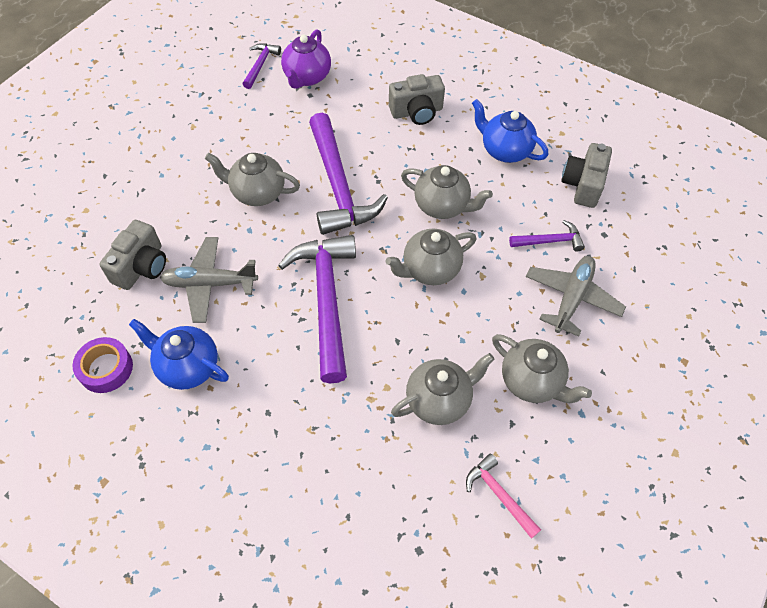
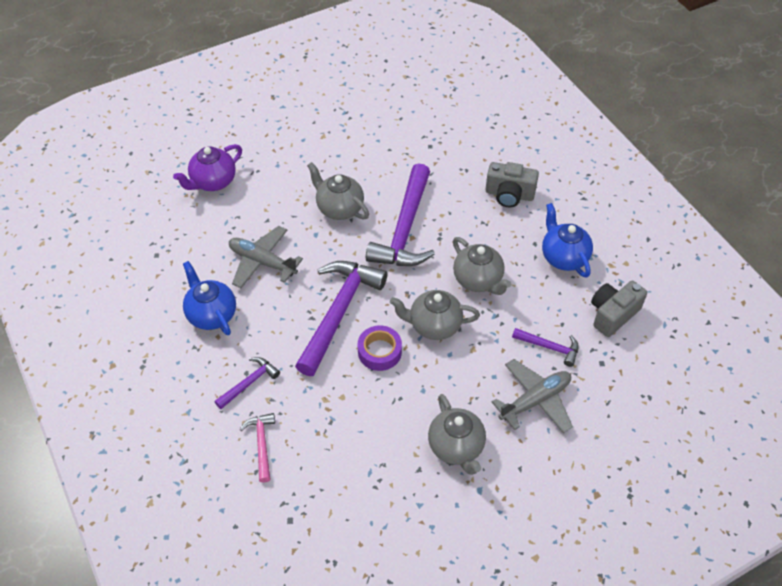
camera: 30 degrees right, 5 degrees down
purple tape [72,337,133,393] -> purple tape moved to [358,325,402,371]
grey camera [99,220,166,290] -> none
purple hammer [243,43,281,89] -> purple hammer moved to [215,357,280,409]
purple teapot [281,29,331,89] -> purple teapot moved to [173,144,242,191]
grey teapot [391,353,494,425] -> none
pink hammer [466,454,541,539] -> pink hammer moved to [240,413,275,483]

